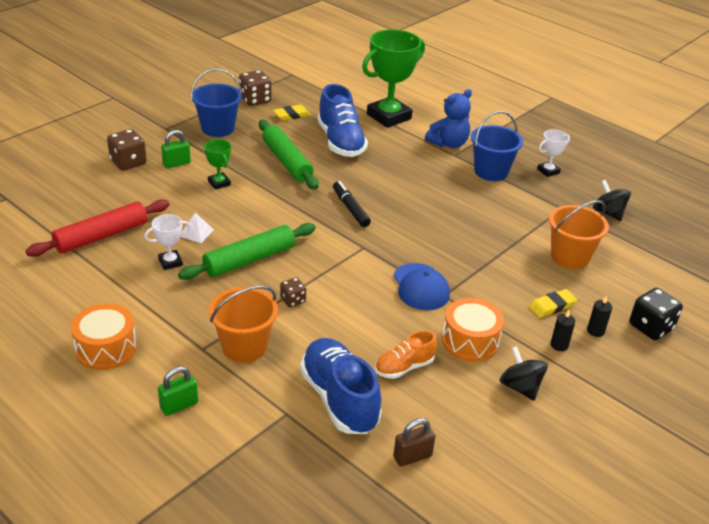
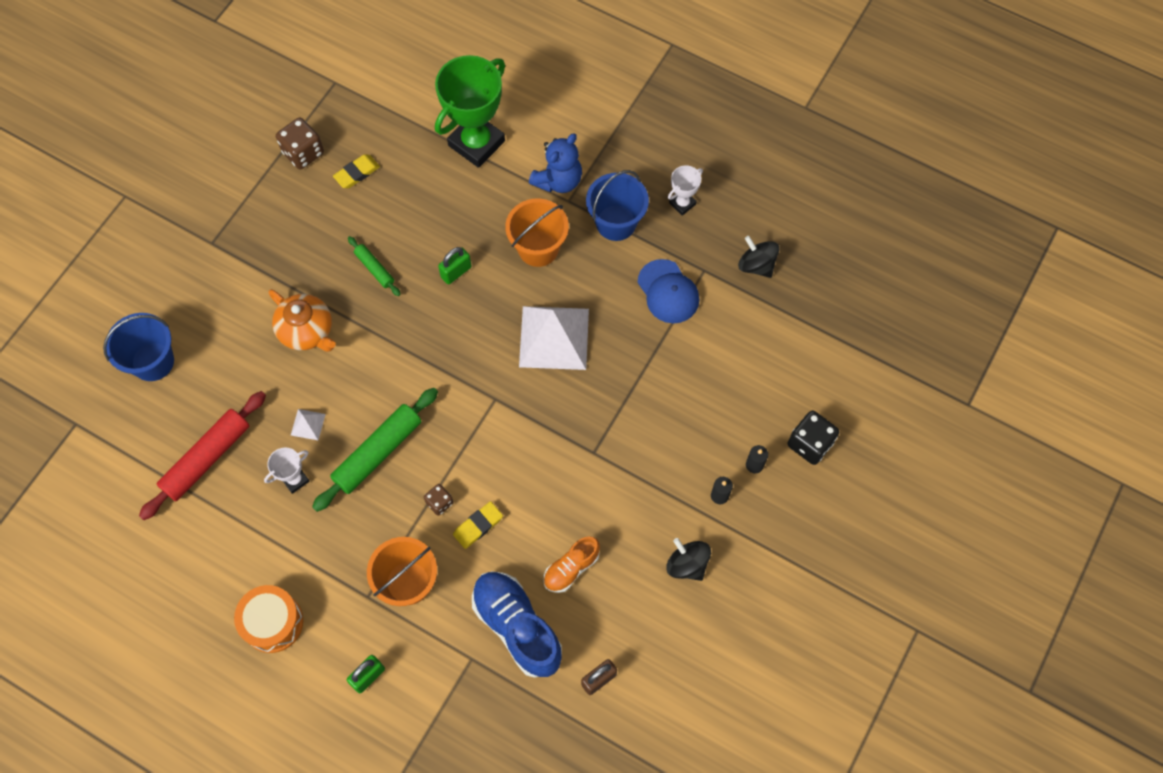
camera: 10 degrees left, 30 degrees up
brown dice [107,129,147,171] -> none
green padlock [161,130,191,168] -> green padlock moved to [438,247,471,284]
blue bucket [191,69,242,137] -> blue bucket moved to [103,313,174,381]
green trophy [204,139,231,190] -> orange teapot [269,289,336,352]
green rolling pin [259,120,319,190] -> green rolling pin [348,236,401,296], size x0.53
blue shoe [318,84,368,157] -> none
black marker [333,181,371,227] -> none
blue cap [394,263,450,310] -> blue cap moved to [637,259,699,323]
orange drum [442,298,504,362] -> none
yellow eraser [529,289,577,318] -> yellow eraser moved to [453,501,503,549]
orange bucket [549,200,609,269] -> orange bucket moved to [505,198,569,267]
none -> white pyramid [519,306,589,370]

